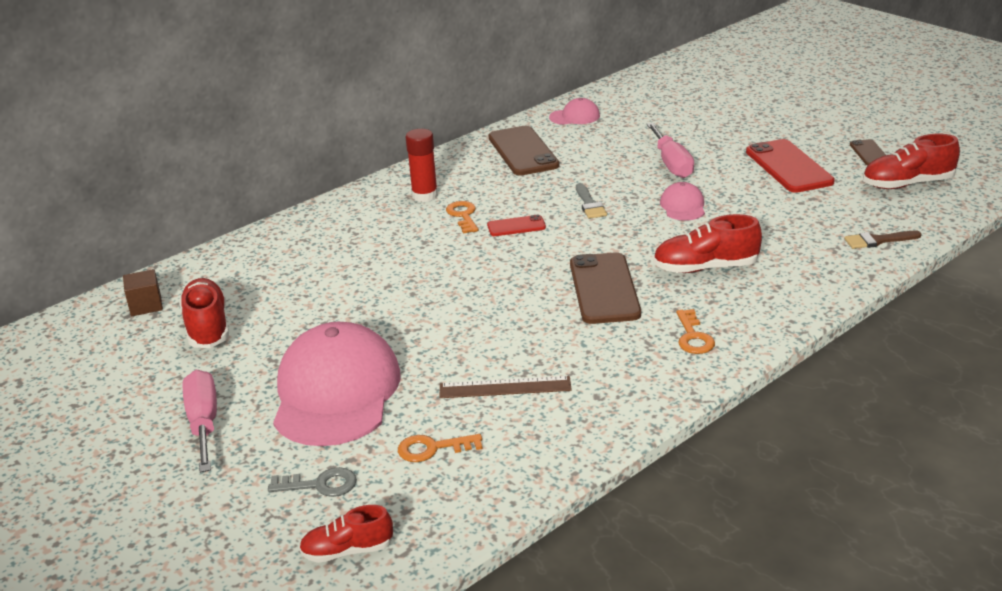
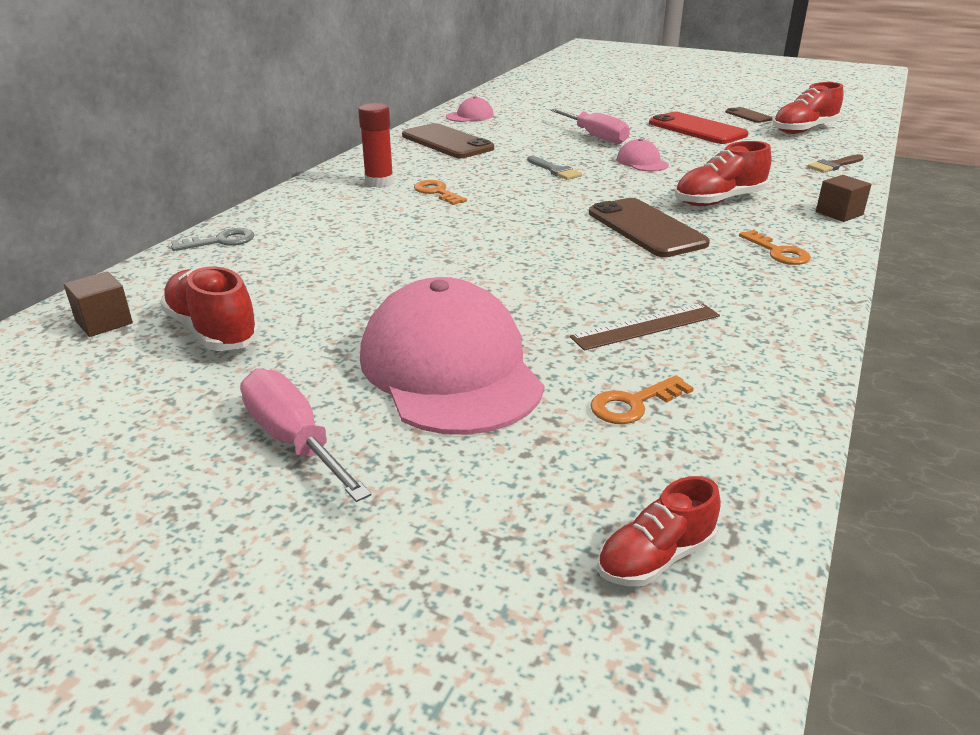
camera: 25 degrees left, 0 degrees up
grey key [268,467,357,497] -> grey key moved to [171,228,254,251]
red phone [487,215,546,236] -> none
none -> brown cube [816,175,872,222]

